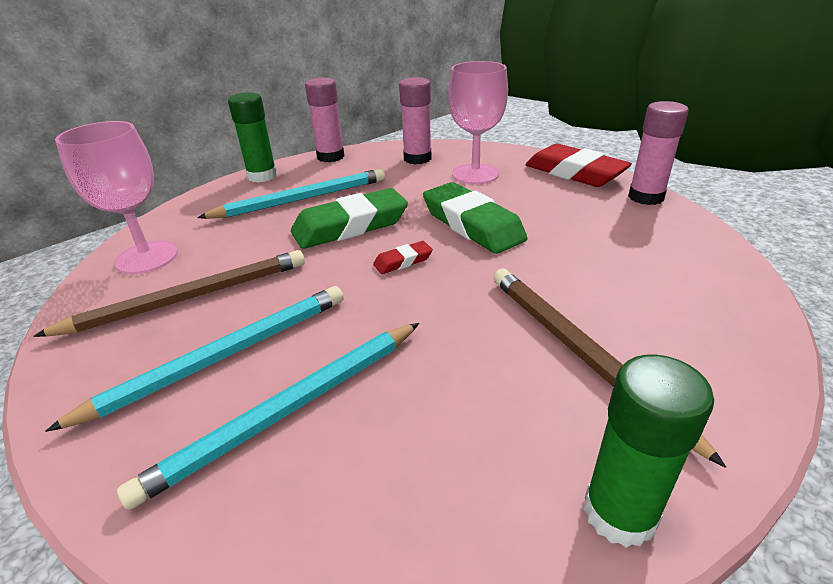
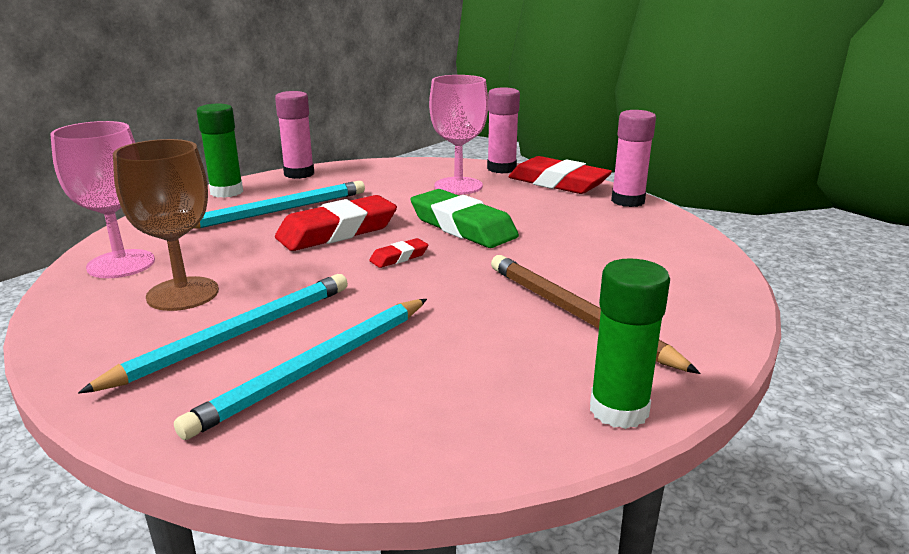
camera: 10 degrees left, 10 degrees down
brown pencil [33,250,305,337] -> brown goblet [113,139,219,311]
green eraser [291,188,408,249] -> red eraser [275,195,397,251]
pink glue stick [399,77,432,164] -> pink glue stick moved to [487,87,520,173]

